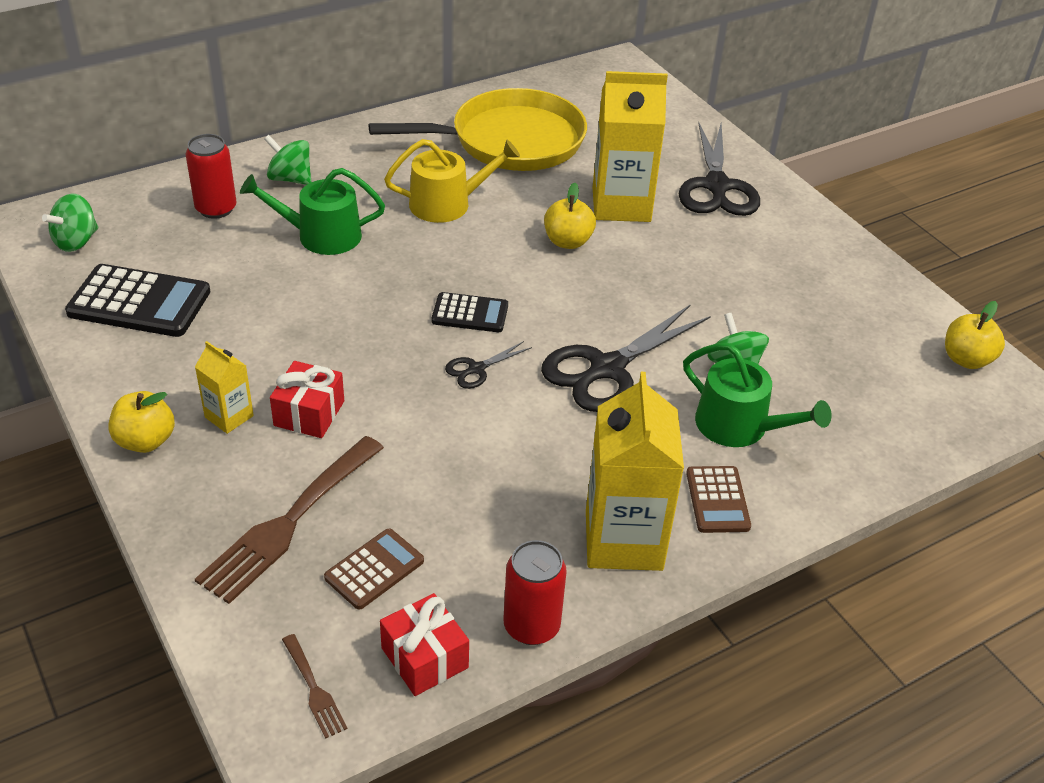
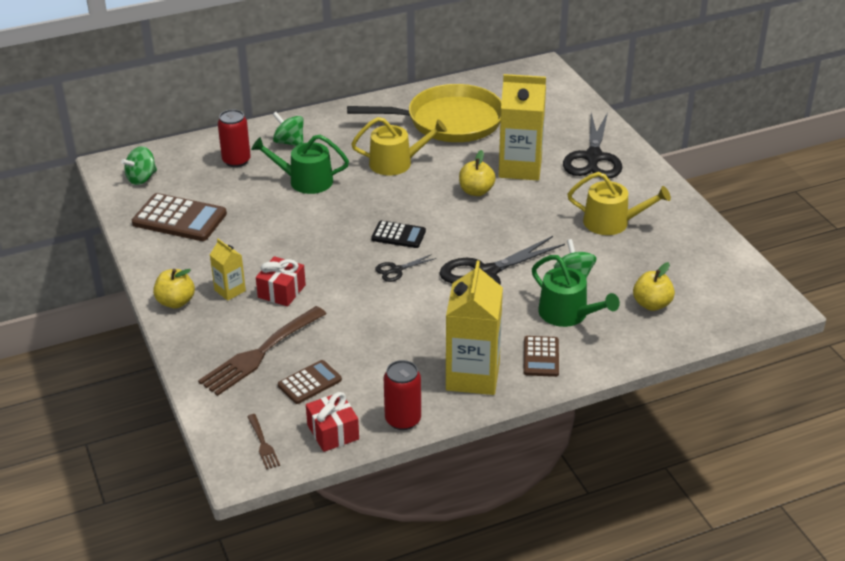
camera: 10 degrees right, 5 degrees down
black calculator [65,264,210,337] -> brown calculator [132,193,227,241]
yellow apple [945,301,1005,369] -> yellow apple moved to [633,262,675,311]
none -> yellow watering can [567,172,671,235]

